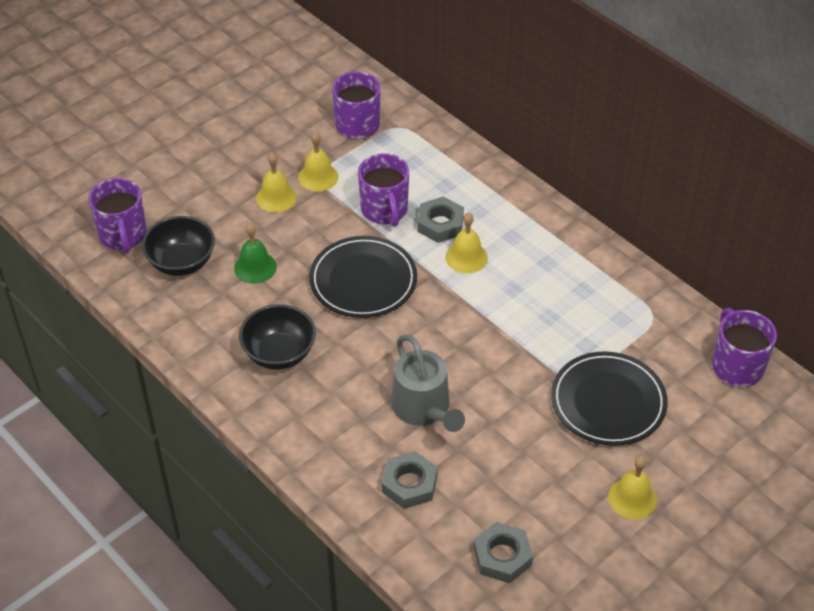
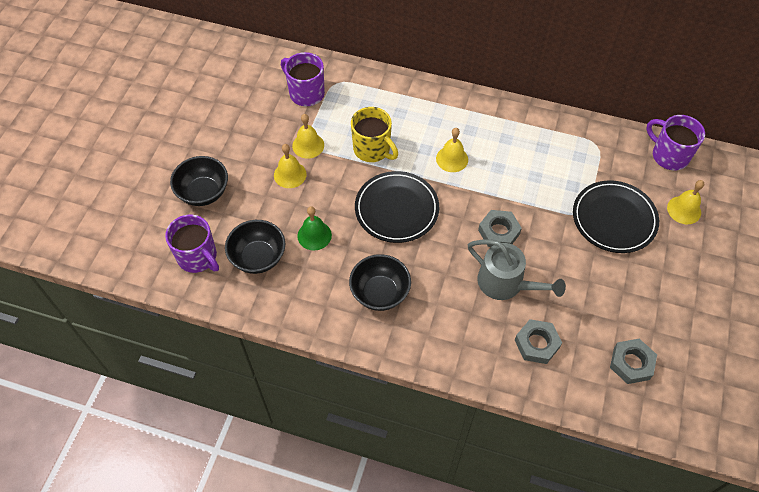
camera: 30 degrees left, 10 degrees up
purple mug [358,153,409,227] -> yellow mug [351,107,398,162]
grey nut [417,196,464,243] -> grey nut moved to [478,210,522,247]
yellow bell [608,456,657,519] -> yellow bell moved to [667,180,704,224]
none -> black bowl [170,156,228,206]

